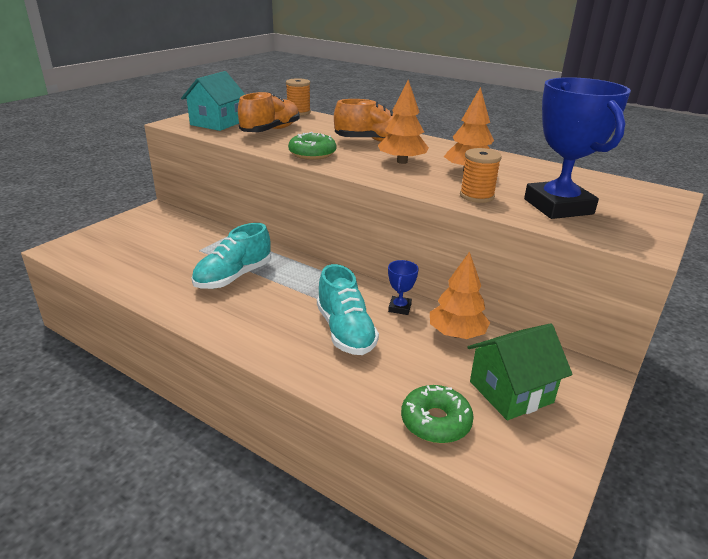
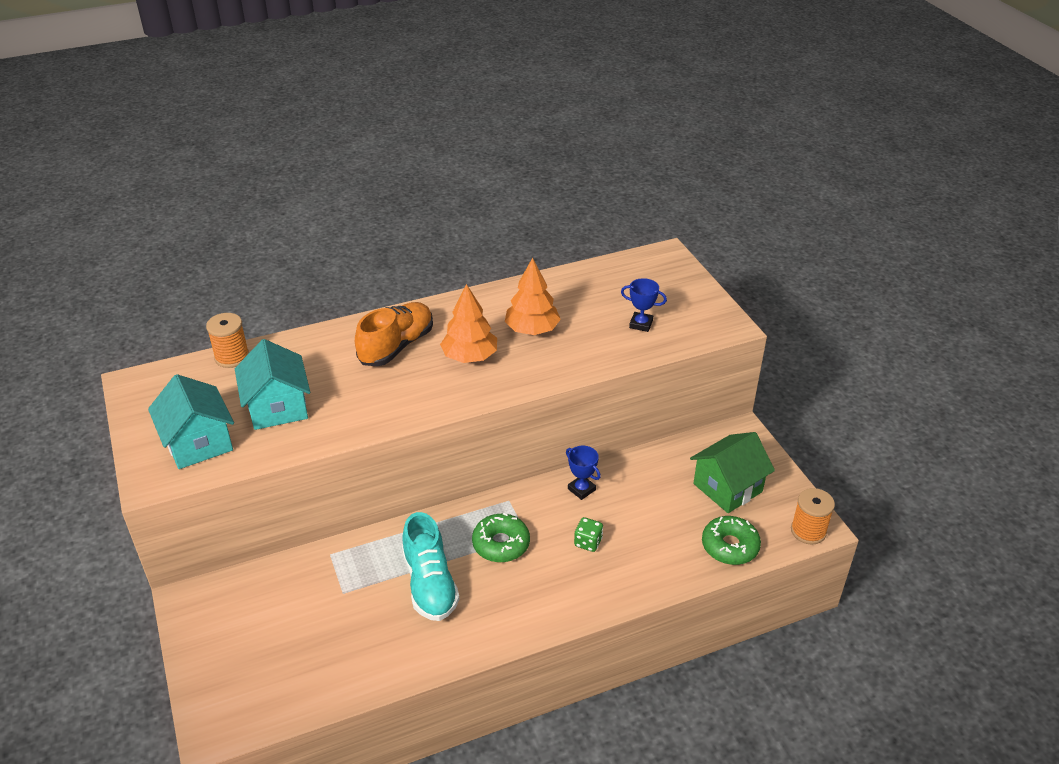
camera: 55 degrees left, 10 degrees up
orange shoe [238,92,300,132] -> turquoise house [235,339,310,430]
green donut [288,132,336,160] -> green donut moved to [472,513,530,562]
turquoise shoe [317,264,379,355] -> green dice [574,517,603,552]
orange tree [430,251,490,339] -> none
orange spool [460,148,502,203] -> orange spool moved to [791,488,835,545]
green house [468,323,573,420] -> green house turned 45 degrees clockwise [690,432,775,513]
blue trophy [524,77,631,219] -> blue trophy [621,278,667,332], size x0.43

